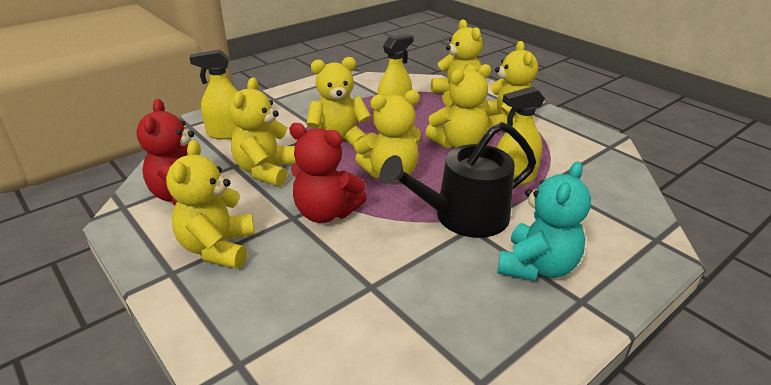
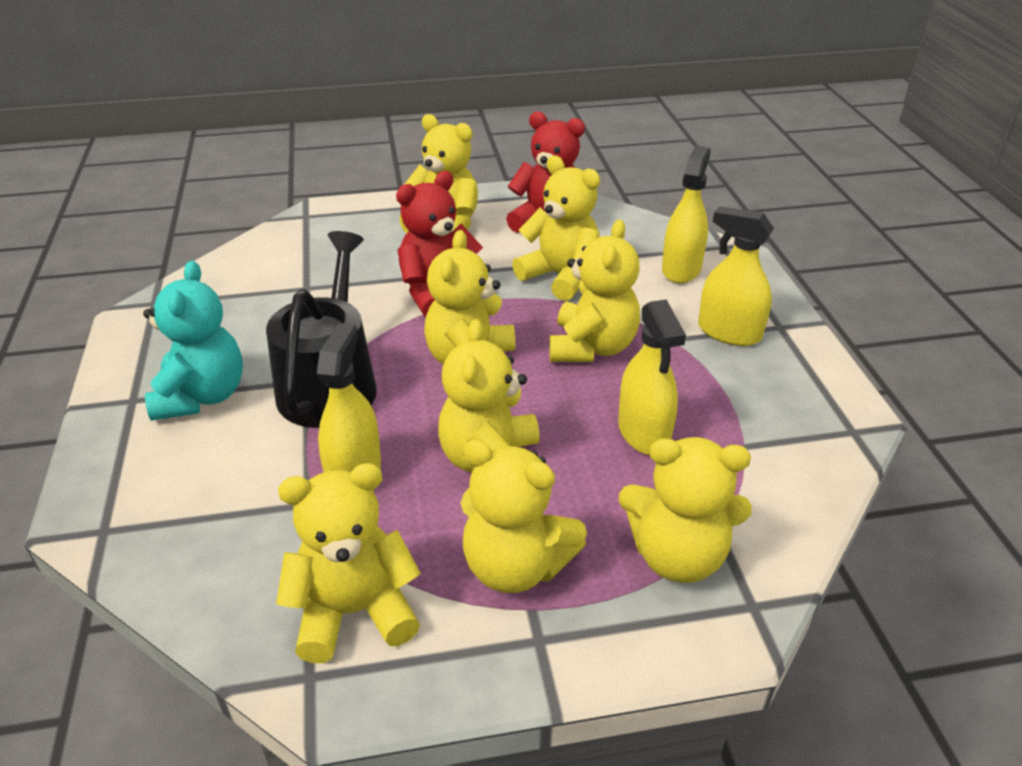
camera: 120 degrees right, 5 degrees up
turquoise teddy bear [497,162,591,281] -> turquoise teddy bear turned 150 degrees counterclockwise [143,260,243,421]
none -> yellow teddy bear [276,463,421,663]
none -> yellow spray bottle [698,206,774,346]

